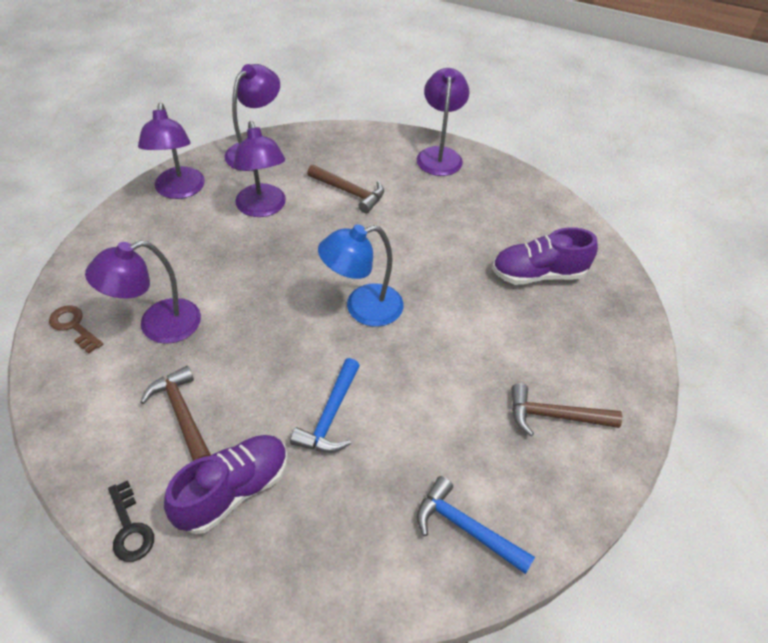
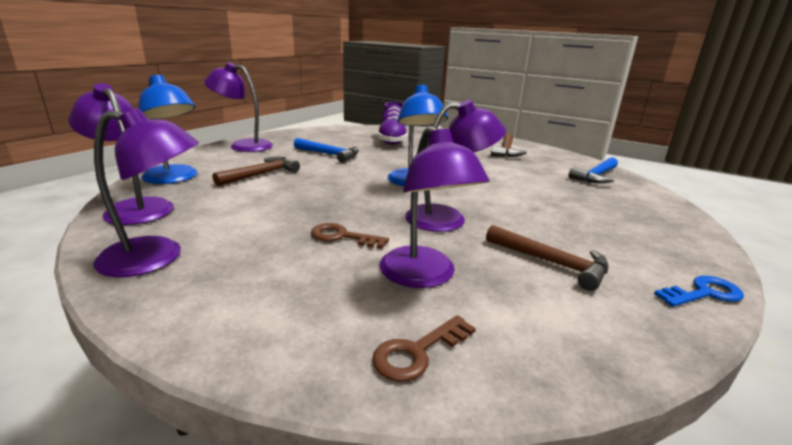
camera: 80 degrees left, 25 degrees down
black key [108,480,154,562] -> blue key [654,276,744,307]
brown hammer [140,366,211,461] -> brown hammer turned 120 degrees counterclockwise [486,225,609,291]
purple shoe [164,435,288,534] -> none
purple lamp [234,121,286,217] -> purple lamp moved to [405,100,506,232]
blue hammer [290,358,360,453] -> blue hammer moved to [294,138,359,163]
none -> blue lamp [138,75,197,184]
none -> brown key [311,223,389,249]

